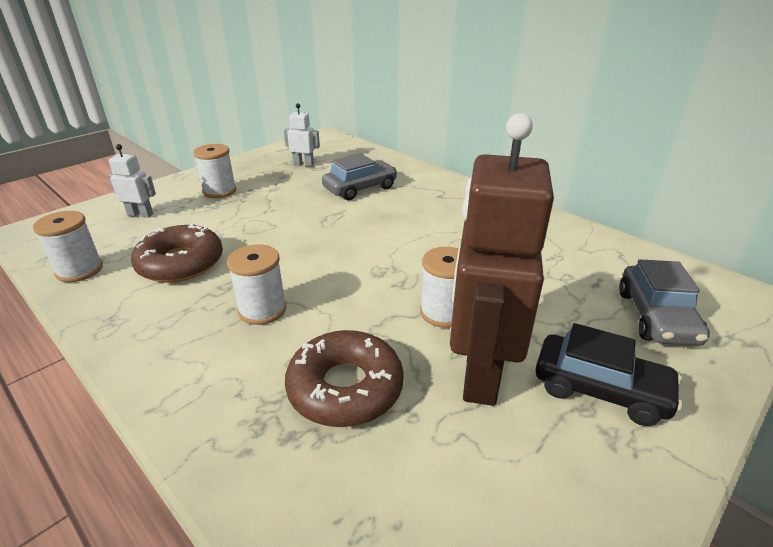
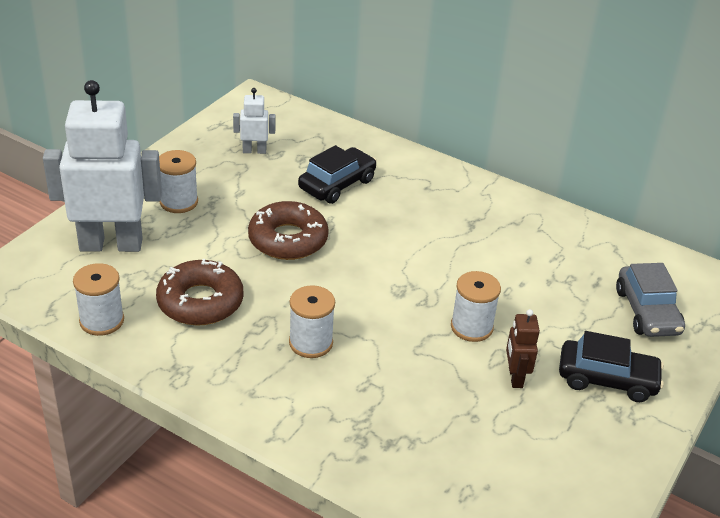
camera: 15 degrees left, 5 degrees up
white robot [108,144,156,218] -> white robot [43,80,162,252], size x2.28
brown donut [285,330,404,427] -> brown donut moved to [248,201,329,260]
grey car [322,153,397,200] -> black car [298,145,377,204]
brown robot [450,113,554,406] -> brown robot [506,309,540,388], size x0.44

